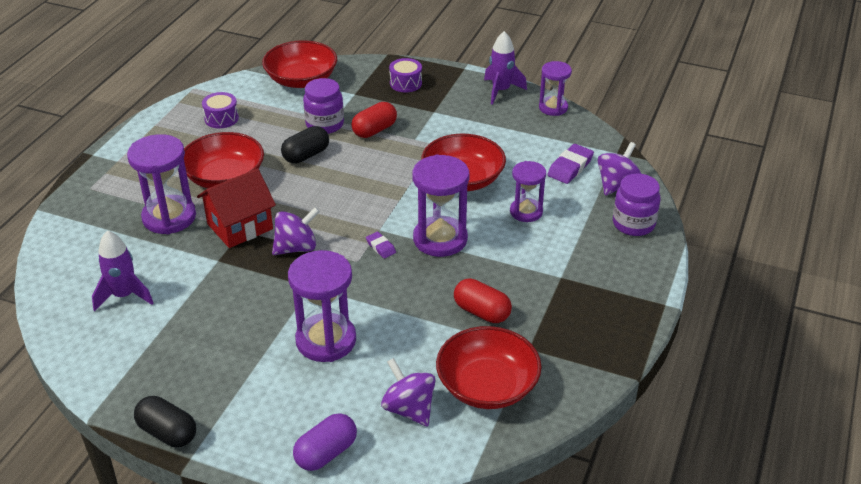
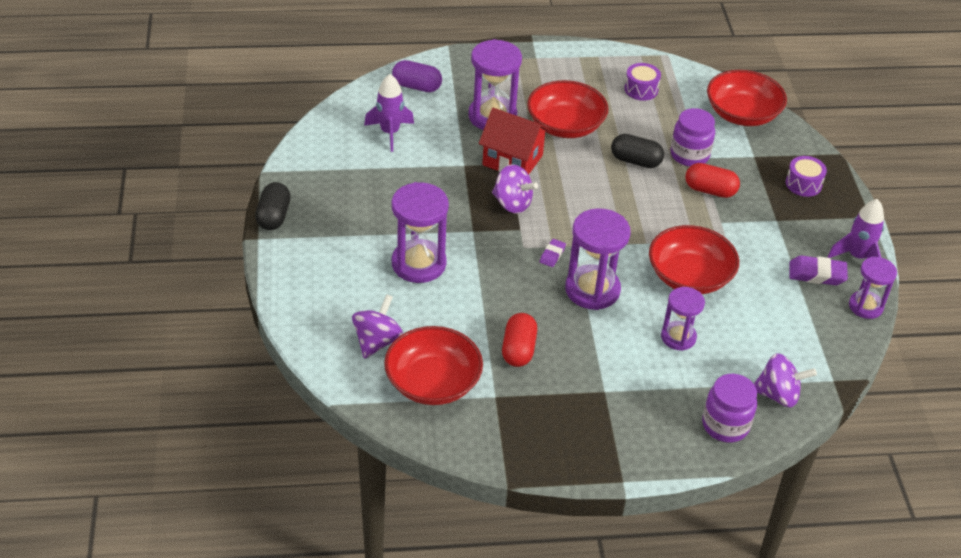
camera: 60 degrees right, 5 degrees up
purple capsule [293,413,357,471] -> purple capsule moved to [392,60,442,92]
purple eraser [547,144,594,184] -> purple eraser moved to [789,255,848,285]

